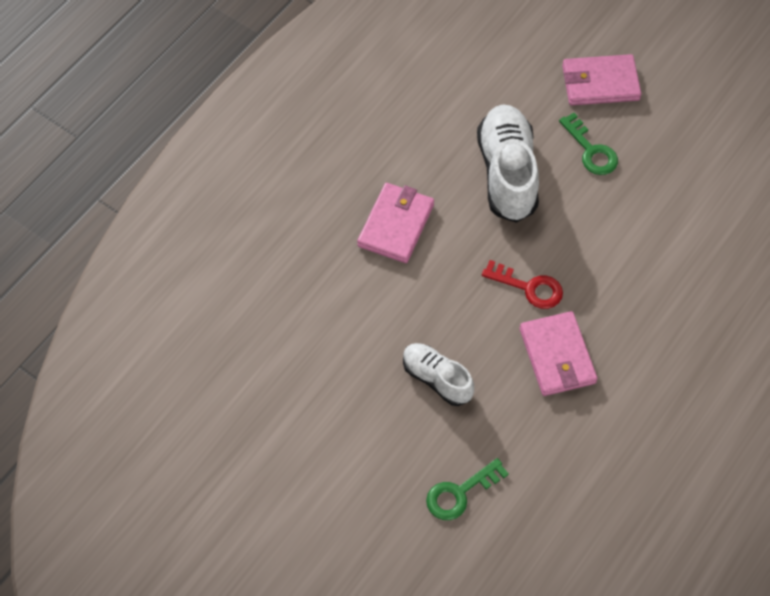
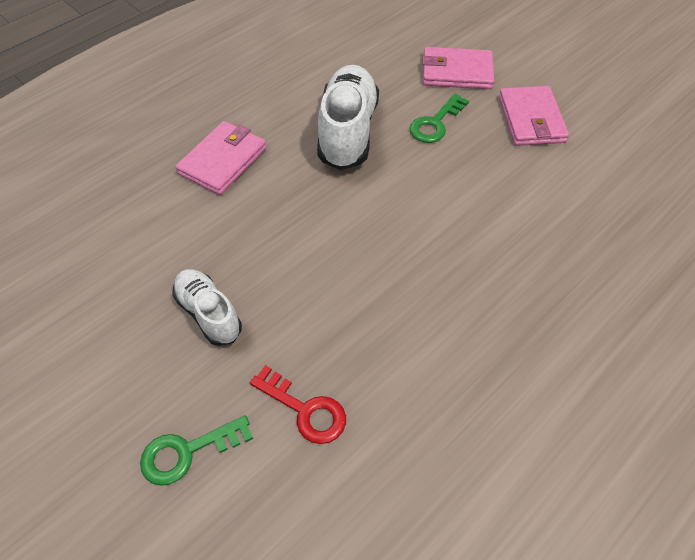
camera: 10 degrees right, 5 degrees down
red key [482,260,563,309] -> red key moved to [250,365,346,444]
pink wallet [520,311,597,396] -> pink wallet moved to [499,86,569,146]
green key [559,113,618,175] -> green key turned 60 degrees clockwise [409,94,469,143]

